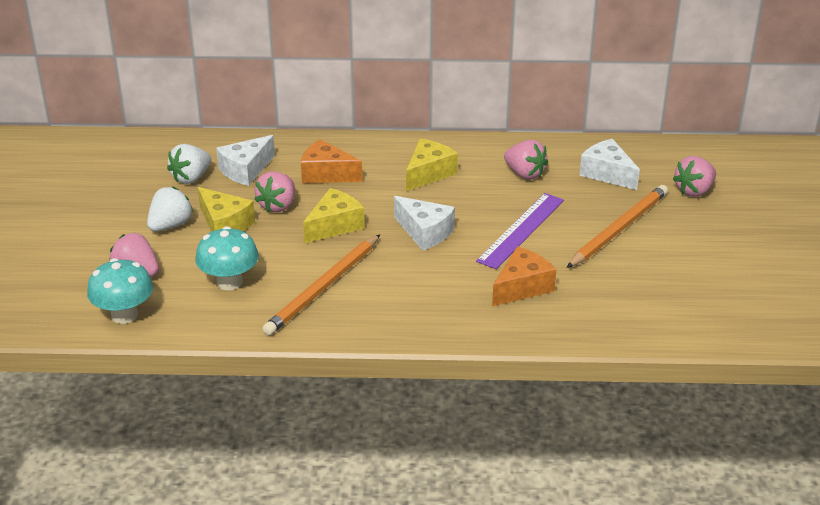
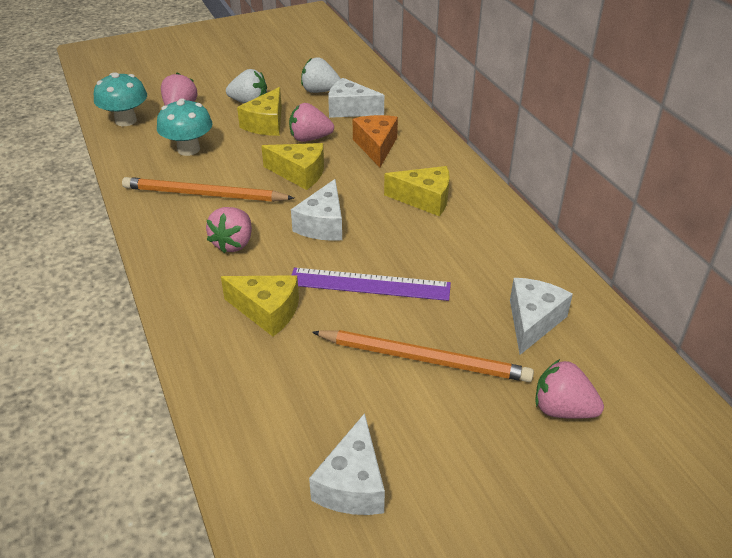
camera: 65 degrees right, 5 degrees up
orange cheese [492,246,557,306] -> yellow cheese [221,275,299,336]
pink strawberry [504,140,548,180] -> pink strawberry moved to [206,207,252,253]
none -> white cheese [309,413,385,515]

